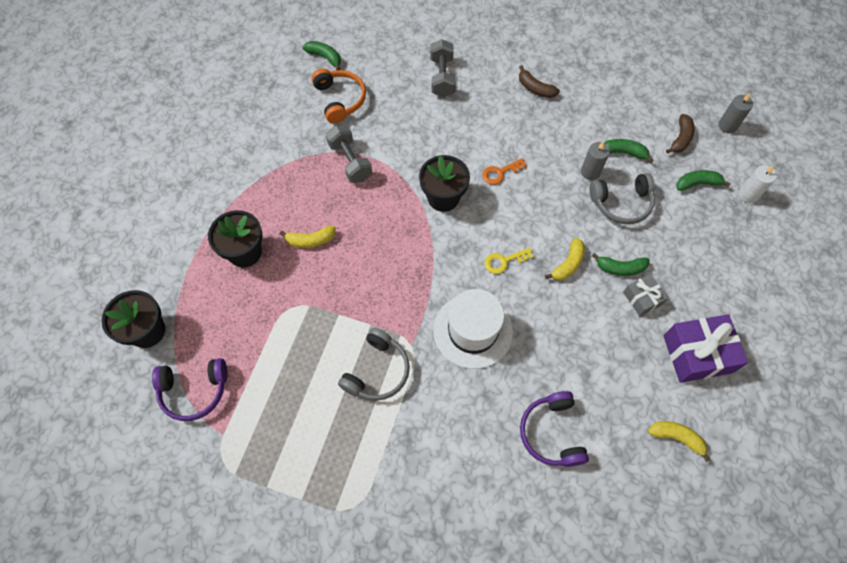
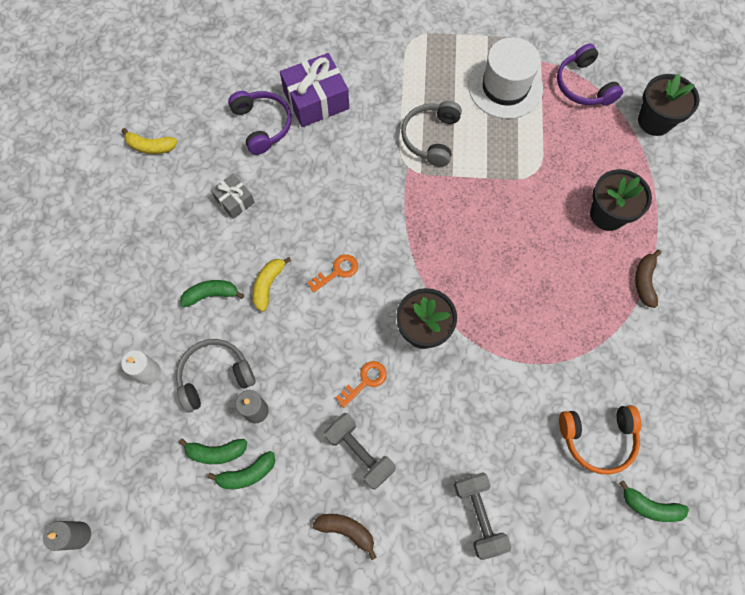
camera: 165 degrees right, 5 degrees up
purple headphones [152,358,228,421] -> purple headphones turned 90 degrees counterclockwise [557,44,623,106]
yellow banana [280,226,336,248] -> none
orange headphones [311,69,366,124] -> orange headphones turned 60 degrees counterclockwise [559,405,641,475]
grey dumbbell [326,125,372,183] -> grey dumbbell moved to [324,413,396,490]
white hat [433,289,513,369] -> white hat moved to [468,37,543,119]
yellow key [485,248,534,274] -> orange key [307,254,358,293]
grey gift [623,274,668,316] -> grey gift moved to [211,174,255,219]
purple gift [663,314,748,383] -> purple gift moved to [280,53,349,127]
brown banana [666,114,694,154] -> brown banana moved to [635,250,661,308]
green banana [676,170,731,191] -> green banana moved to [208,451,275,489]
white candle [739,165,777,203] -> white candle moved to [121,350,161,385]

